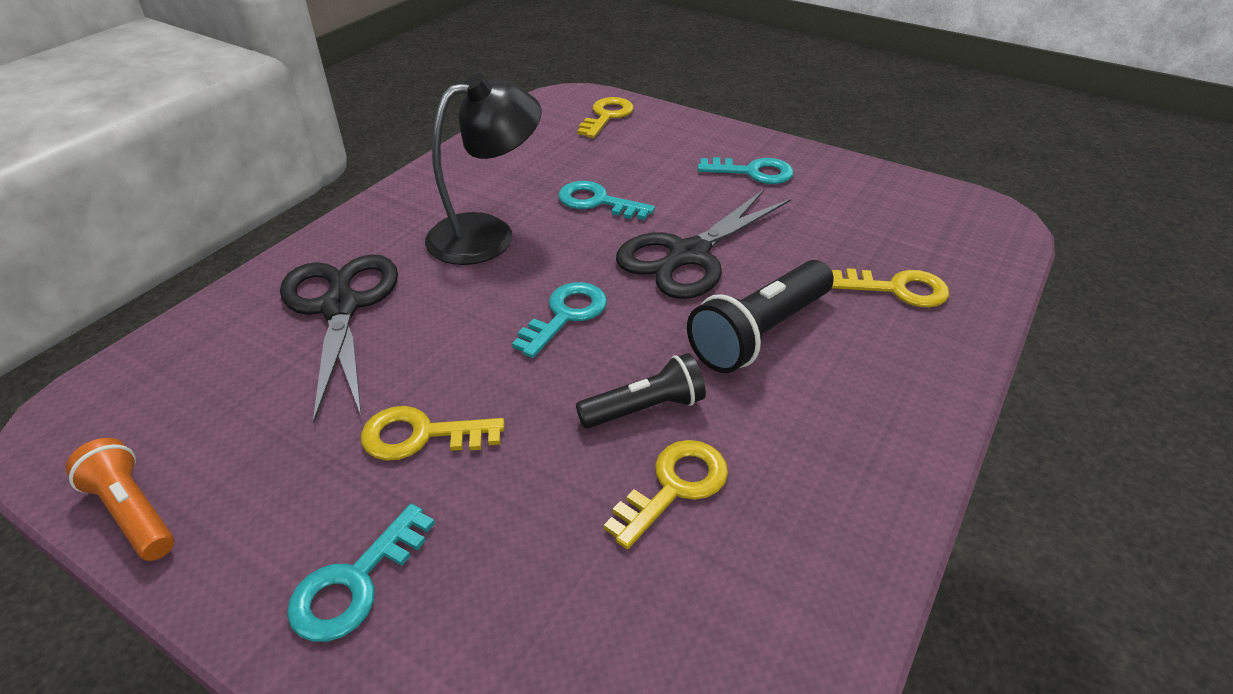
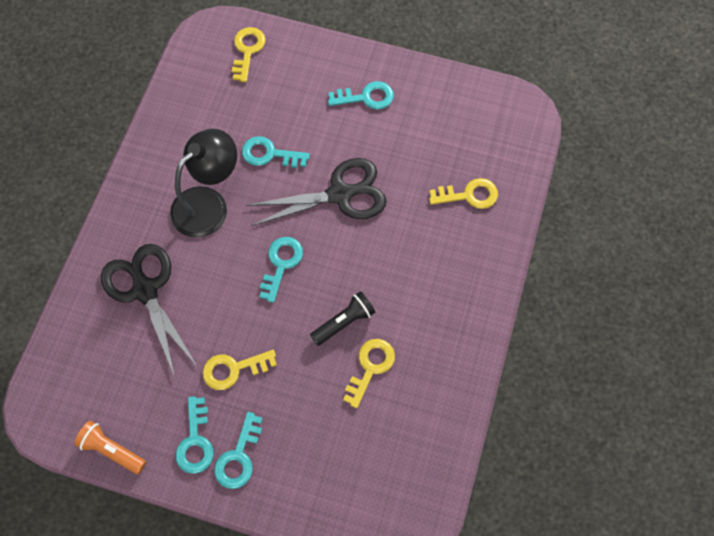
camera: 15 degrees left, 25 degrees up
black scissors [616,190,791,299] -> black scissors turned 135 degrees counterclockwise [246,158,387,226]
black flashlight [687,260,834,373] -> none
none -> turquoise key [176,396,214,474]

